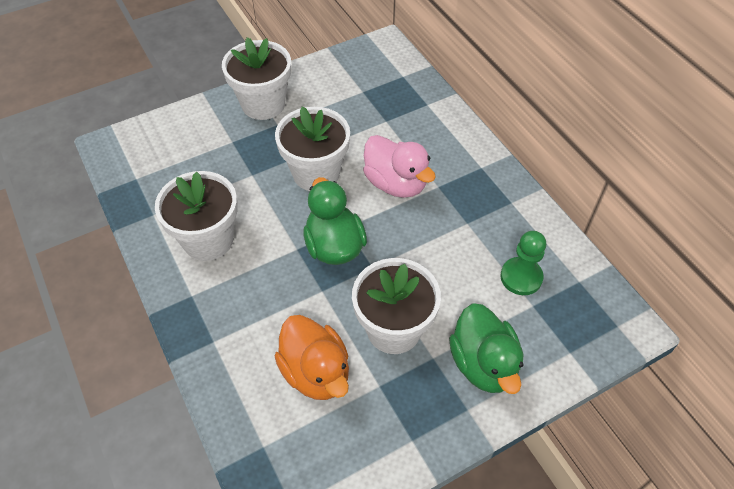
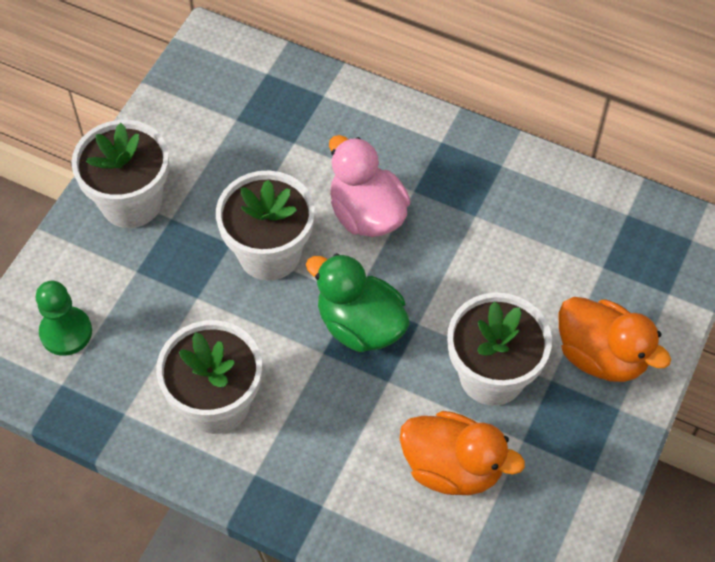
camera: 35 degrees left, 5 degrees up
pink duck [363,135,436,198] -> pink duck turned 135 degrees counterclockwise [329,135,411,237]
green duck [449,303,524,394] -> orange duck [559,297,671,382]
green pawn [500,231,546,295] -> green pawn moved to [36,281,92,356]

